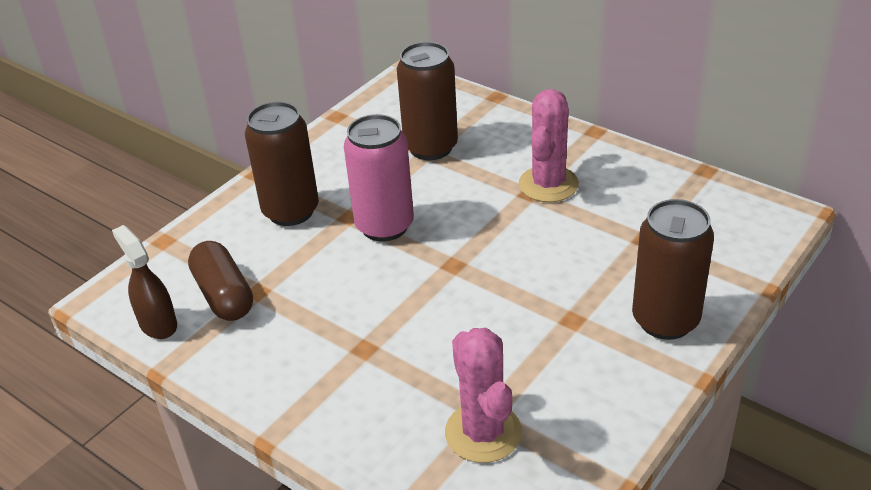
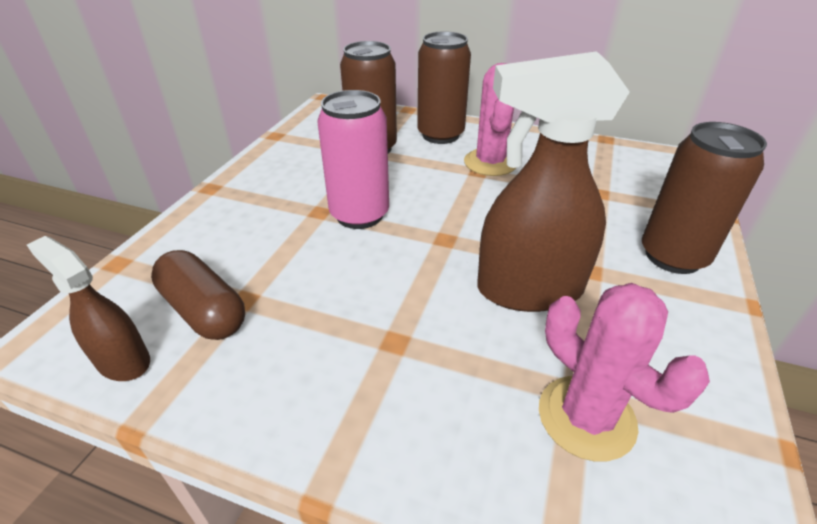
camera: 20 degrees left, 0 degrees up
brown can [245,102,319,226] -> brown can moved to [417,31,471,144]
none -> brown spray bottle [477,51,630,312]

